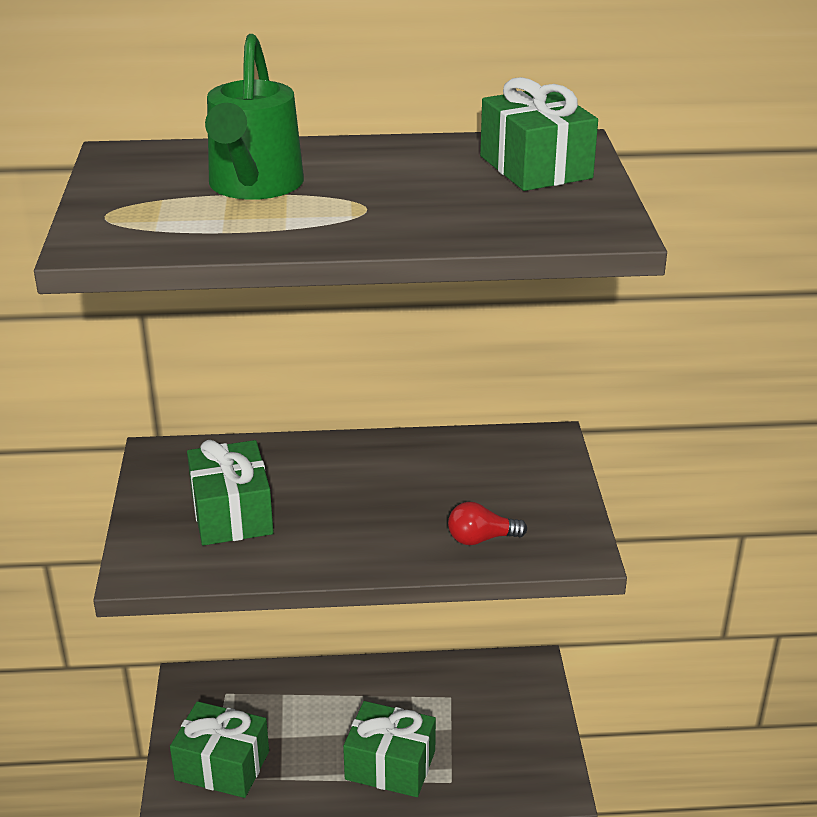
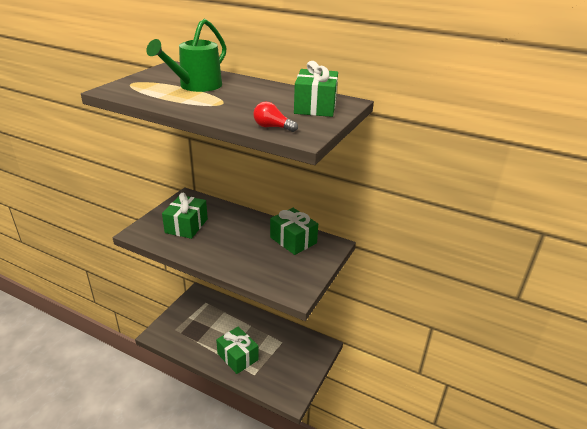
camera: 30 degrees right, 0 degrees up
green gift [170,701,269,798] -> green gift moved to [270,208,318,255]
red light bulb [448,502,527,545] -> red light bulb moved to [253,102,298,132]

